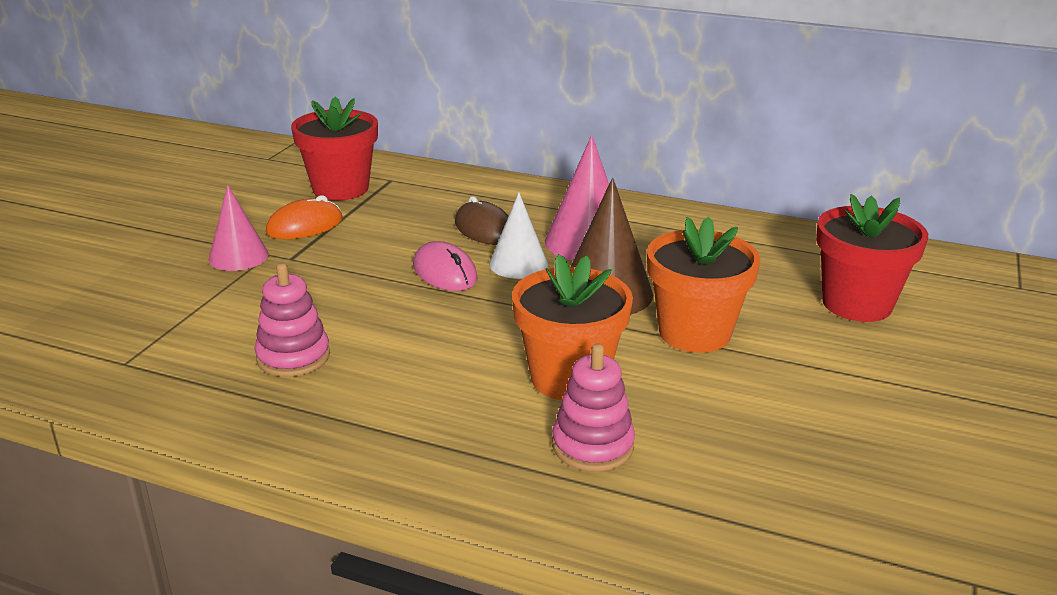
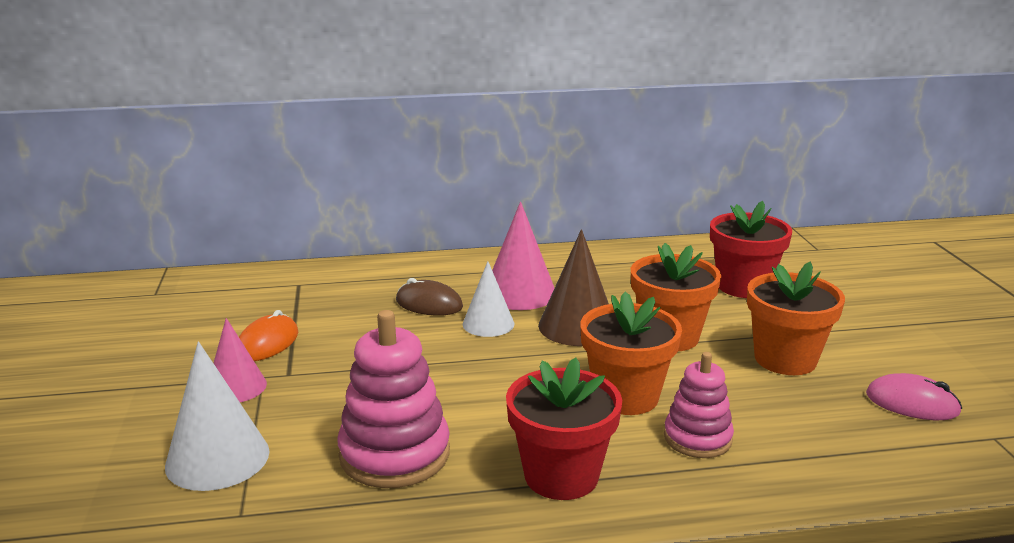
camera: 30 degrees left, 5 degrees down
pink stacking toy [254,263,330,377] -> pink stacking toy [338,310,450,488], size x1.59
red flower pot [291,97,378,201] -> red flower pot moved to [506,357,622,500]
pink mouse [413,241,478,291] -> pink mouse moved to [866,373,962,420]
none -> white cone [165,341,270,491]
none -> orange flower pot [747,262,845,375]

